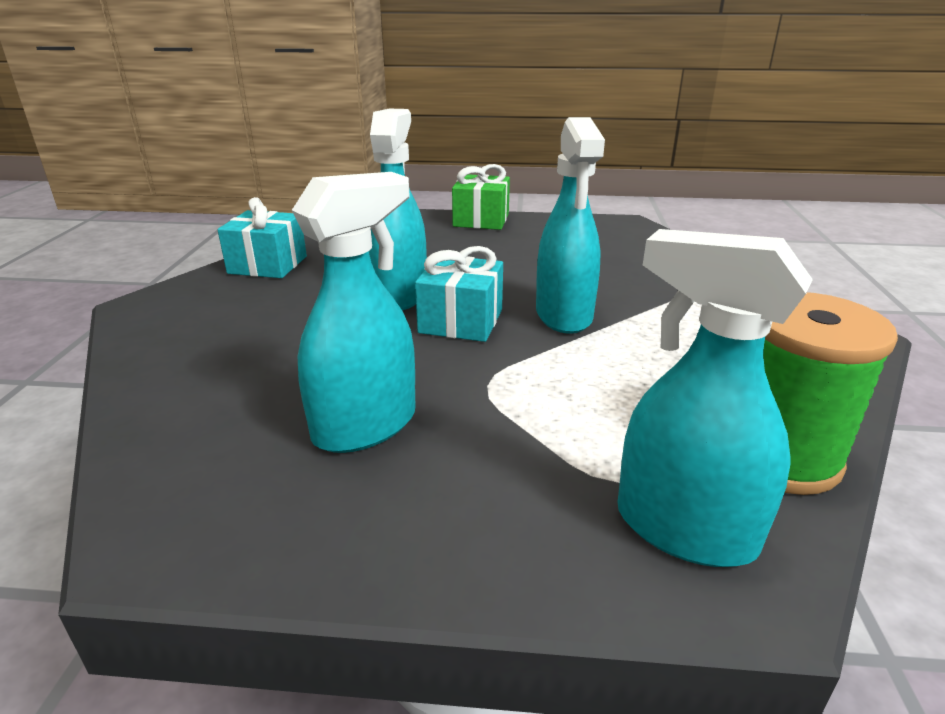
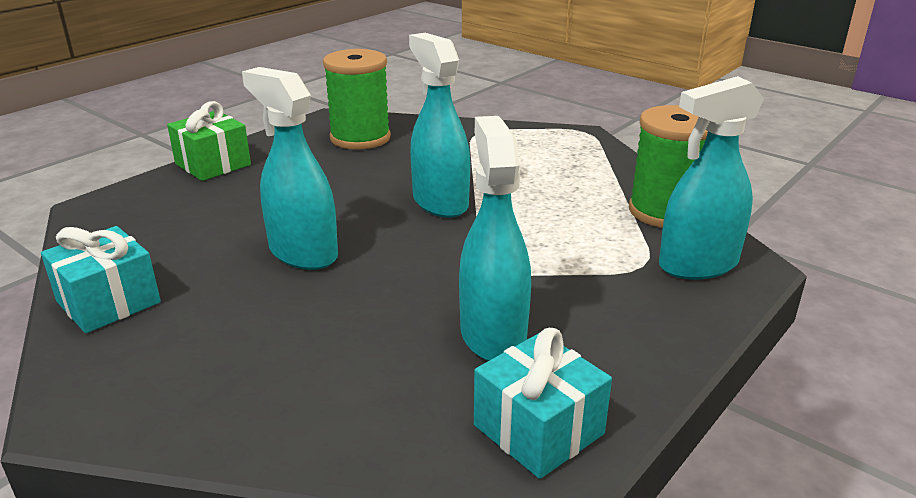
camera: 55 degrees left, 0 degrees up
turquoise gift [415,246,503,342] -> turquoise gift moved to [474,328,612,479]
turquoise spray bottle [536,117,605,334] -> turquoise spray bottle turned 150 degrees counterclockwise [409,33,470,218]
none -> green spool [323,49,391,150]

